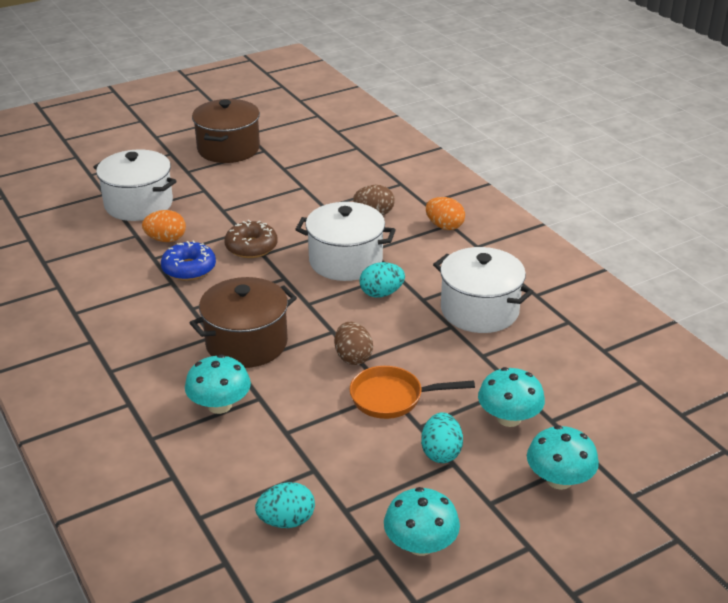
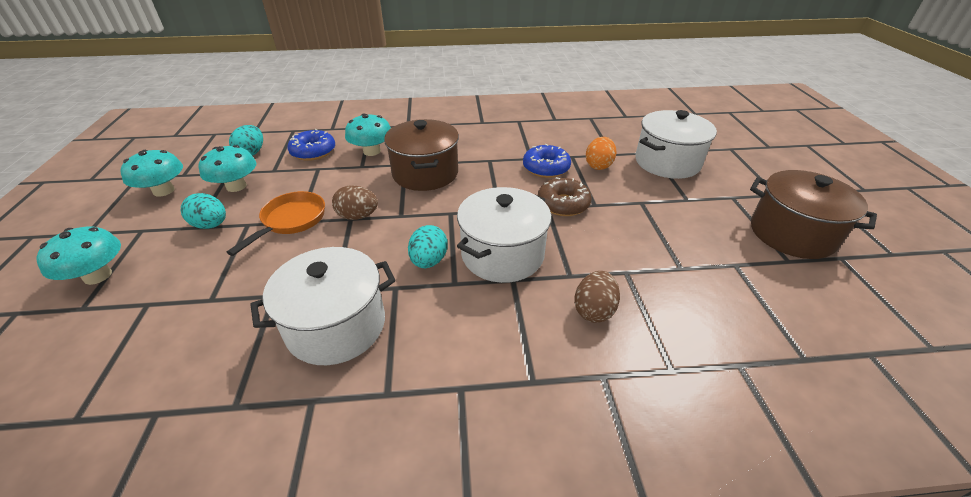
camera: 115 degrees right, 5 degrees up
orange egg [426,197,465,230] -> none
turquoise mushroom [478,367,545,427] -> turquoise mushroom moved to [198,145,256,192]
none -> blue donut [287,129,335,161]

